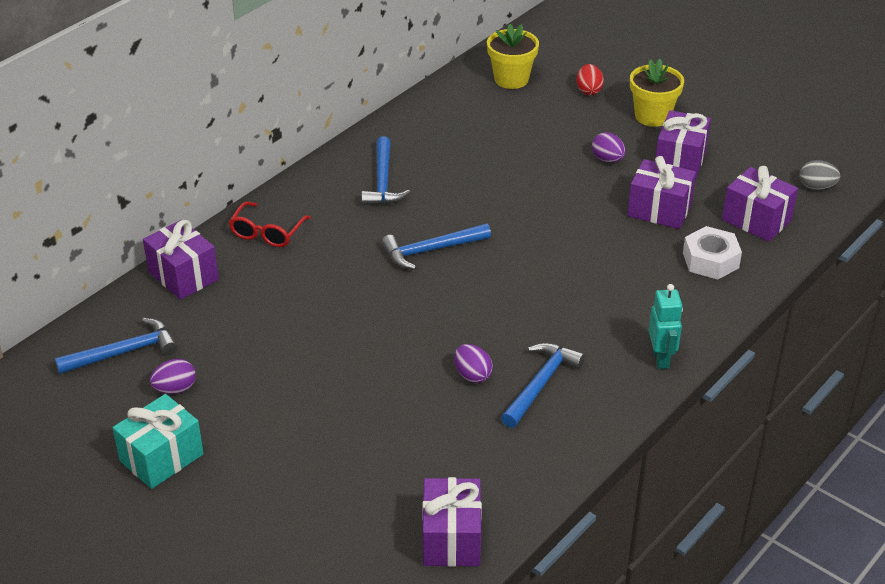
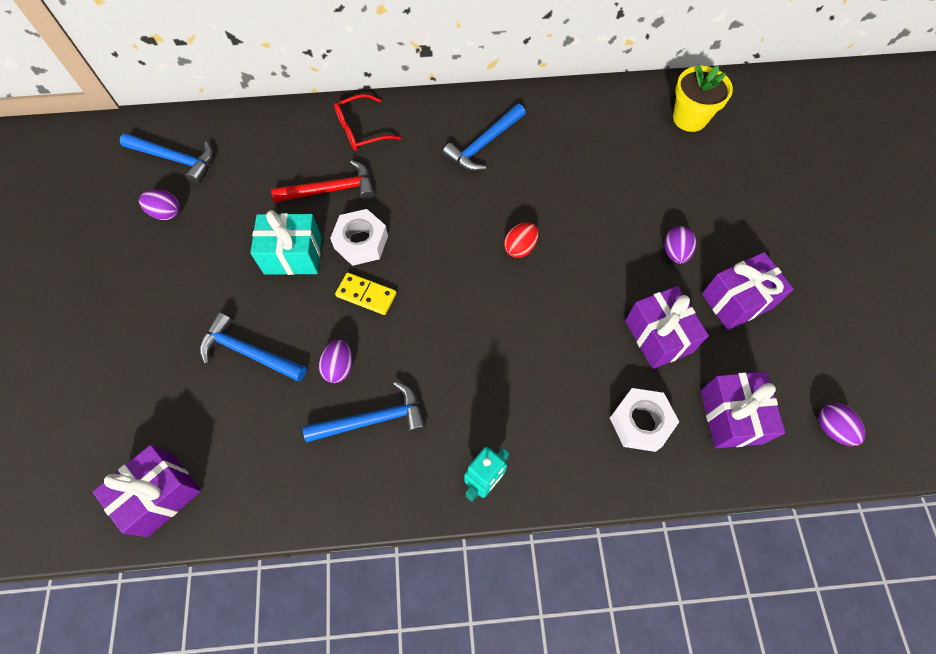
camera: 45 degrees right, 25 degrees up
turquoise gift [113,394,204,489] -> turquoise gift moved to [250,210,322,275]
purple gift [143,220,219,300] -> none
blue hammer [381,224,491,270] -> blue hammer moved to [200,313,307,382]
red egg [576,64,604,95] -> red egg moved to [504,222,539,258]
yellow flower pot [630,59,684,127] -> none
grey egg [800,160,840,190] -> purple egg [819,403,865,446]
none -> red hammer [271,160,374,203]
none -> white nut [330,209,388,266]
none -> yellow domino [335,273,396,315]

